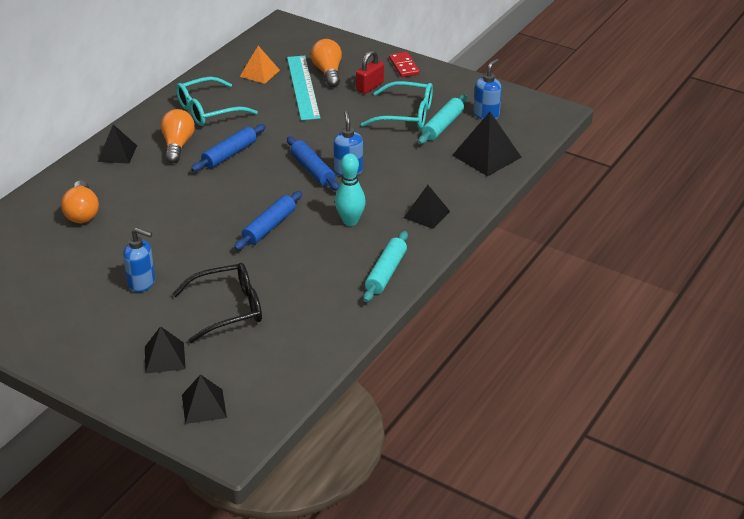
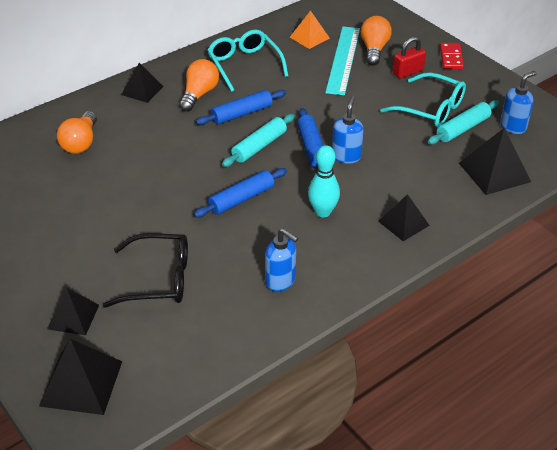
camera: 20 degrees right, 5 degrees up
blue soap dispenser [123,228,155,292] -> blue soap dispenser moved to [265,228,298,291]
turquoise glasses [176,77,258,126] -> turquoise glasses turned 75 degrees clockwise [207,30,288,92]
black pyramid [182,374,227,424] -> black pyramid [39,339,122,415], size x1.52
turquoise rolling pin [363,231,408,302] -> turquoise rolling pin moved to [222,114,295,167]

